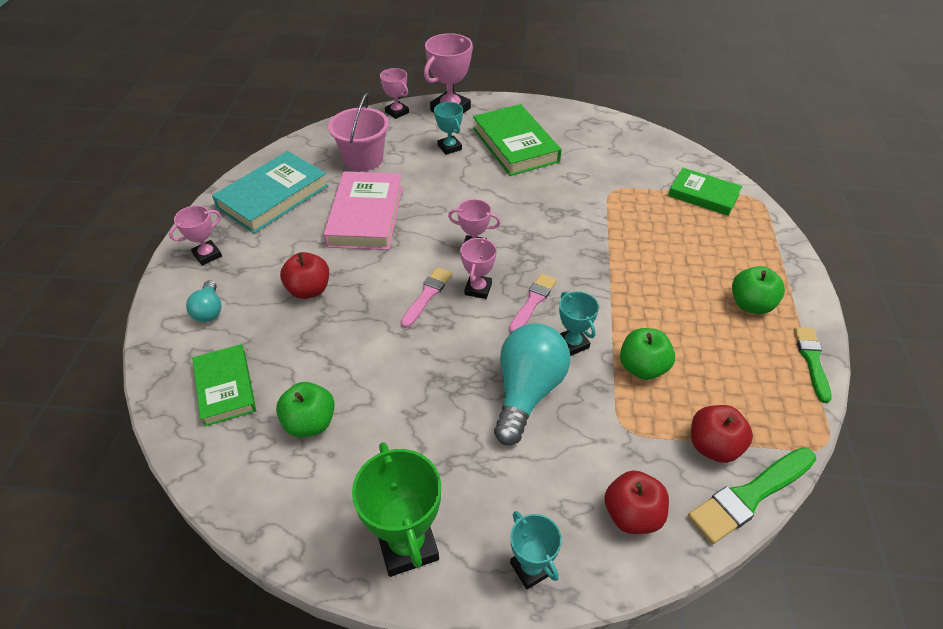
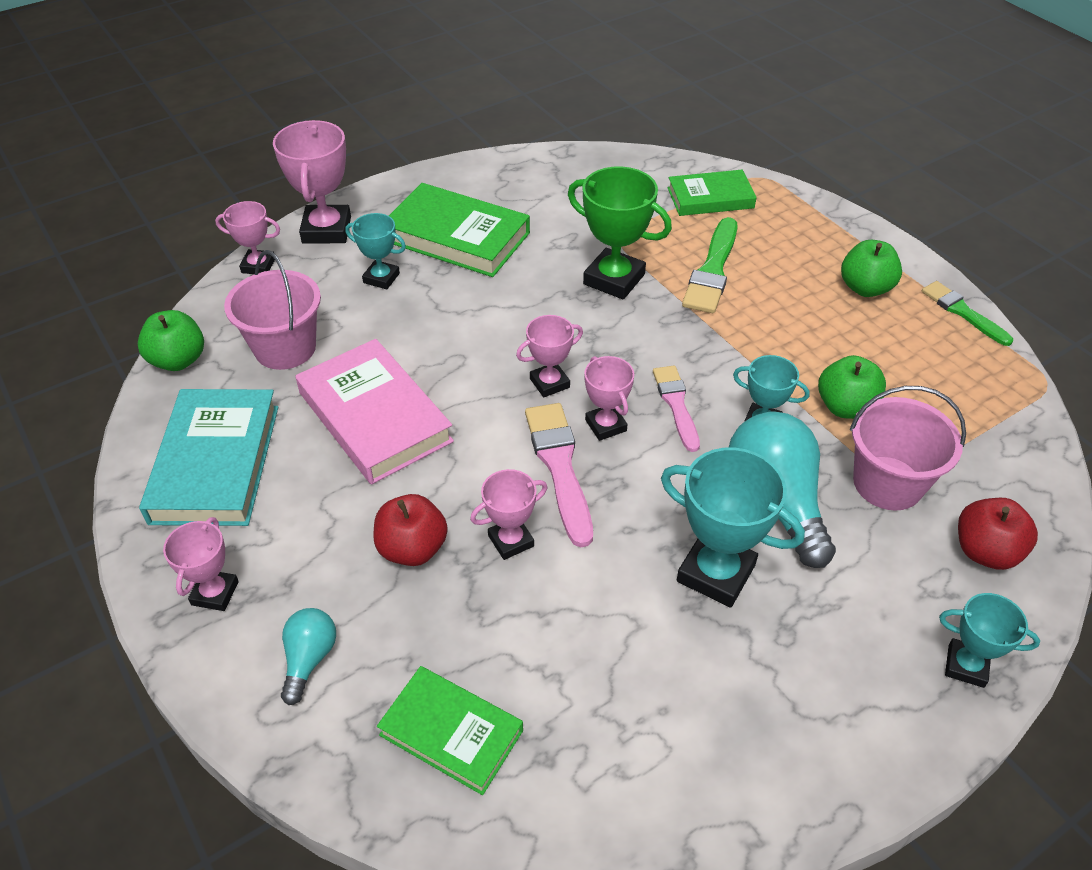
camera: 40 degrees left, 0 degrees up
turquoise light bulb [186,280,221,322] -> turquoise light bulb turned 120 degrees counterclockwise [281,608,336,705]
green apple [276,382,335,438] -> green apple moved to [138,310,204,371]
green trophy [352,442,441,577] -> green trophy moved to [568,167,672,299]
pink brush [401,267,452,328] -> pink brush [525,403,593,548], size x1.50
green brush [688,447,817,544] -> green brush moved to [682,217,738,313]
red apple [691,405,753,463] -> none
none -> pink trophy [470,469,547,560]
none -> turquoise trophy [661,448,805,608]
none -> pink bucket [850,386,966,511]

